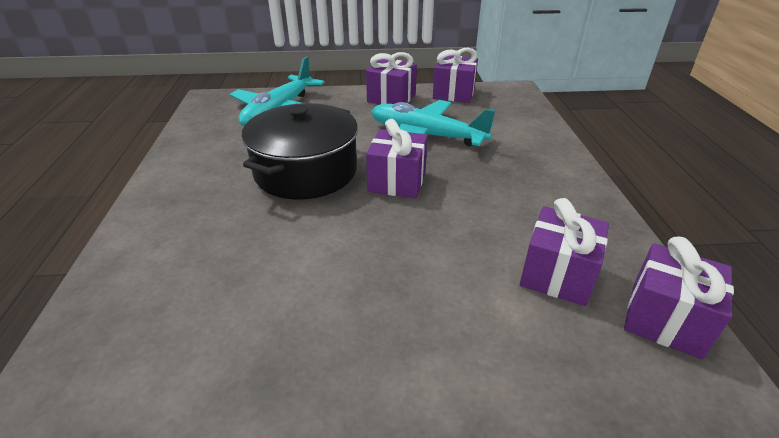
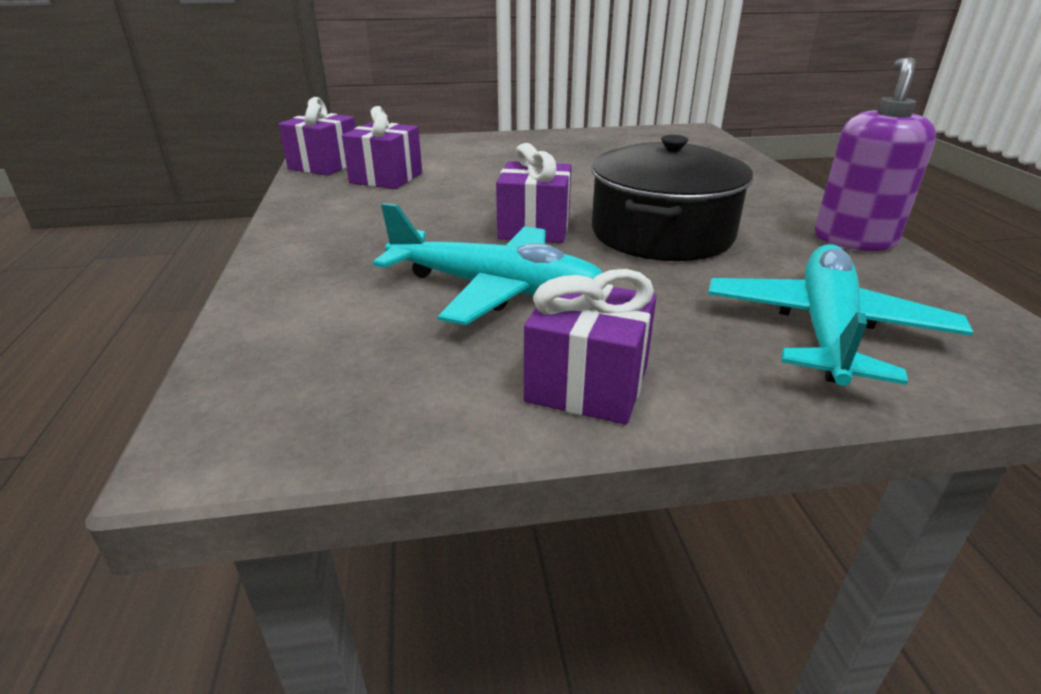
camera: 175 degrees right, 5 degrees down
purple gift [433,48,478,103] -> none
none -> purple soap dispenser [815,57,936,251]

